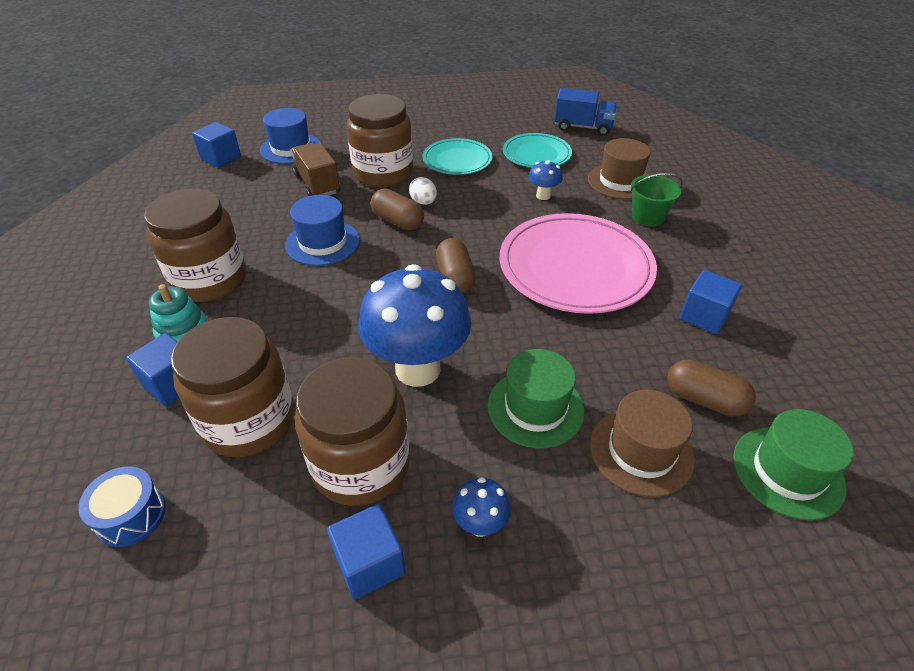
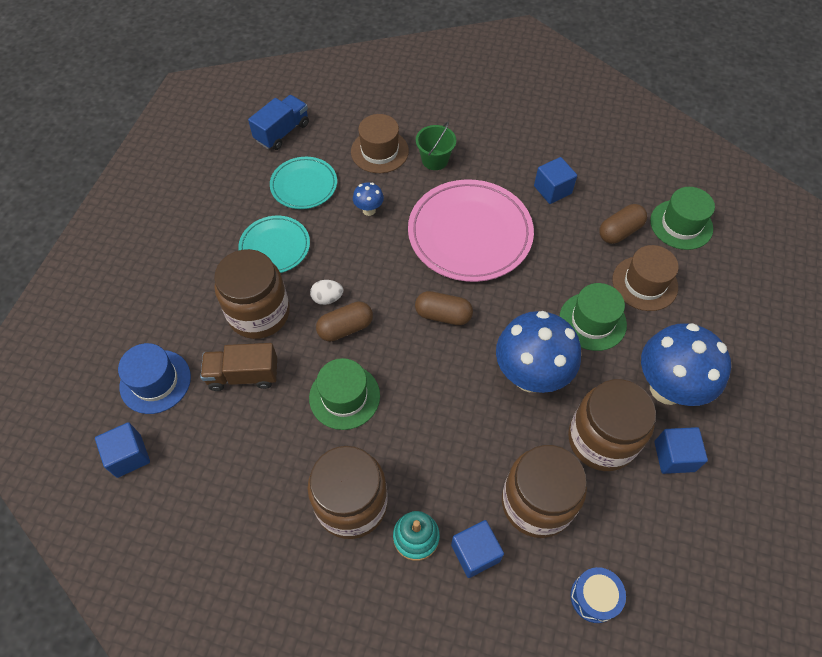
camera: 65 degrees left, 15 degrees up
blue hat [285,195,360,266] -> green hat [309,358,380,430]
blue mushroom [452,477,511,537] -> blue mushroom [641,323,731,406], size x2.29

